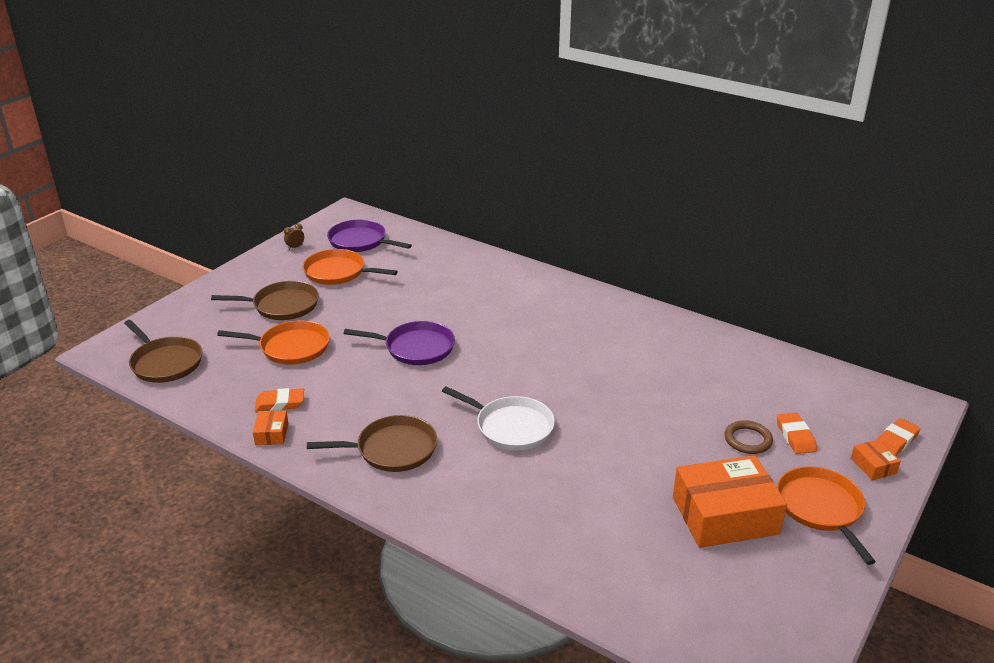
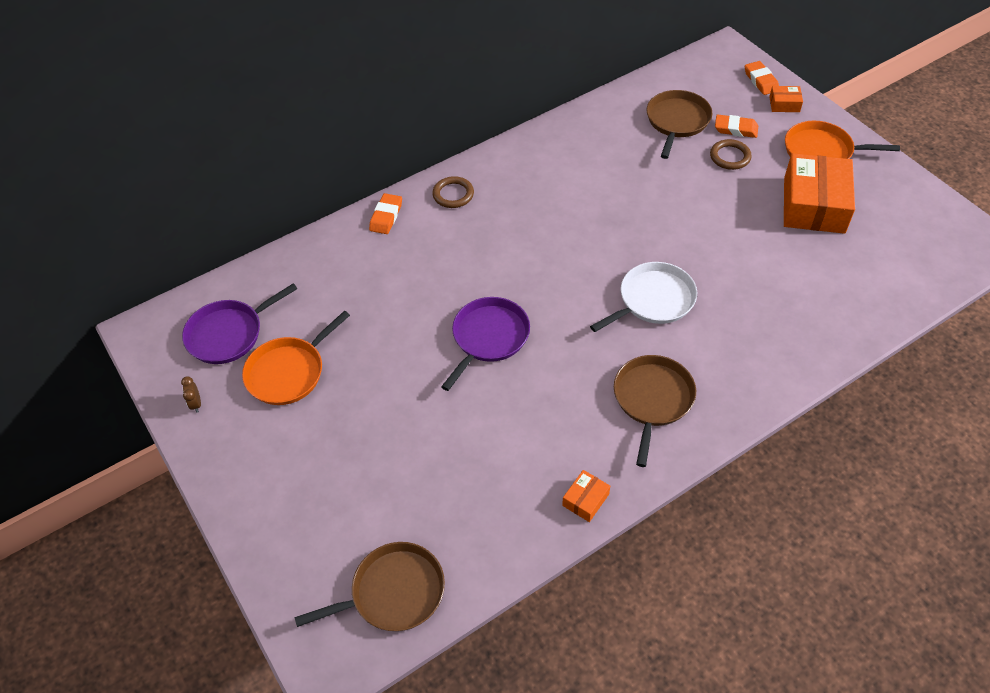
camera: 65 degrees left, 20 degrees up
brown pan [211,281,319,320] -> brown pan moved to [647,90,713,159]
orange pan [217,320,330,365] -> none
orange box [253,411,288,445] -> orange box turned 75 degrees counterclockwise [562,470,610,522]
orange eraser [255,388,304,411] -> orange eraser moved to [369,193,402,234]
none -> brown ring [432,176,474,208]

